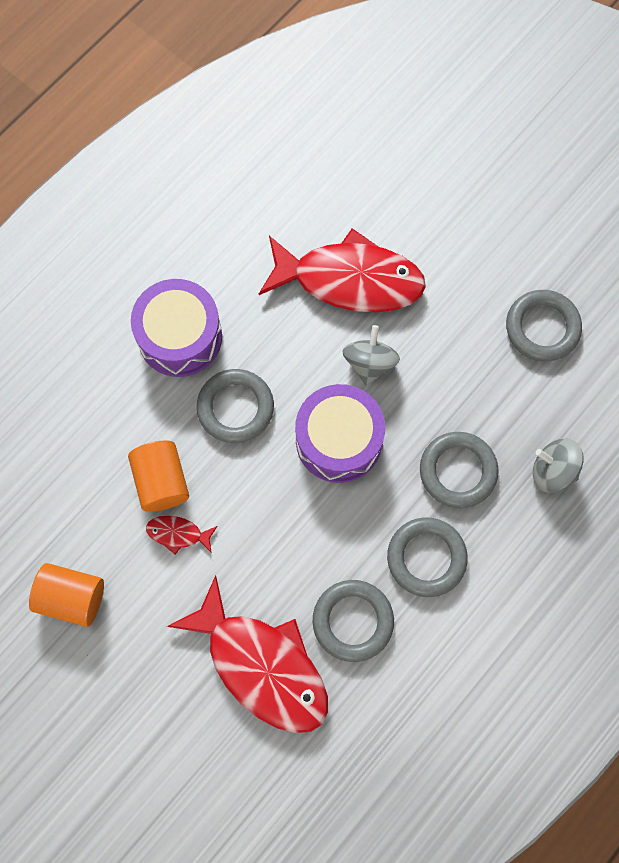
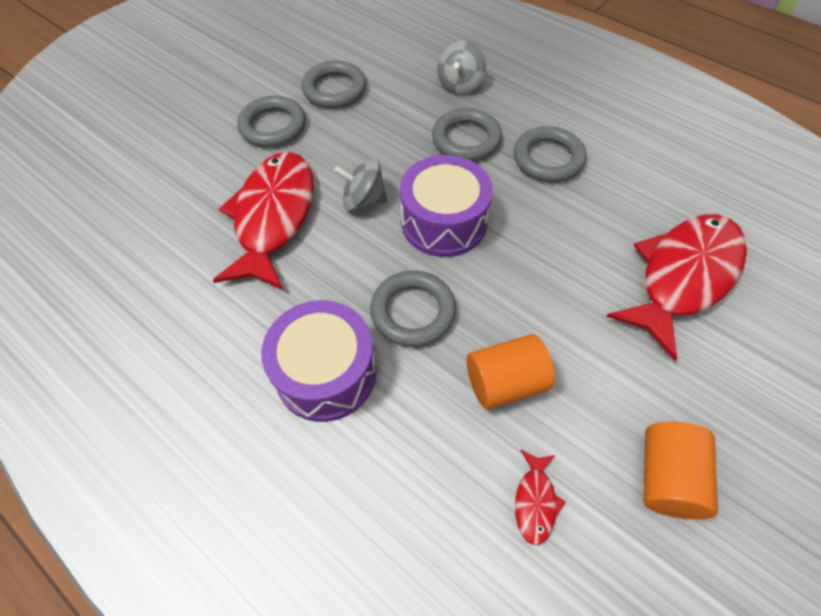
camera: 90 degrees left, 15 degrees down
red fish [146,516,217,555] -> red fish moved to [515,450,565,545]
grey ring [313,580,394,662] -> grey ring moved to [237,96,306,147]

